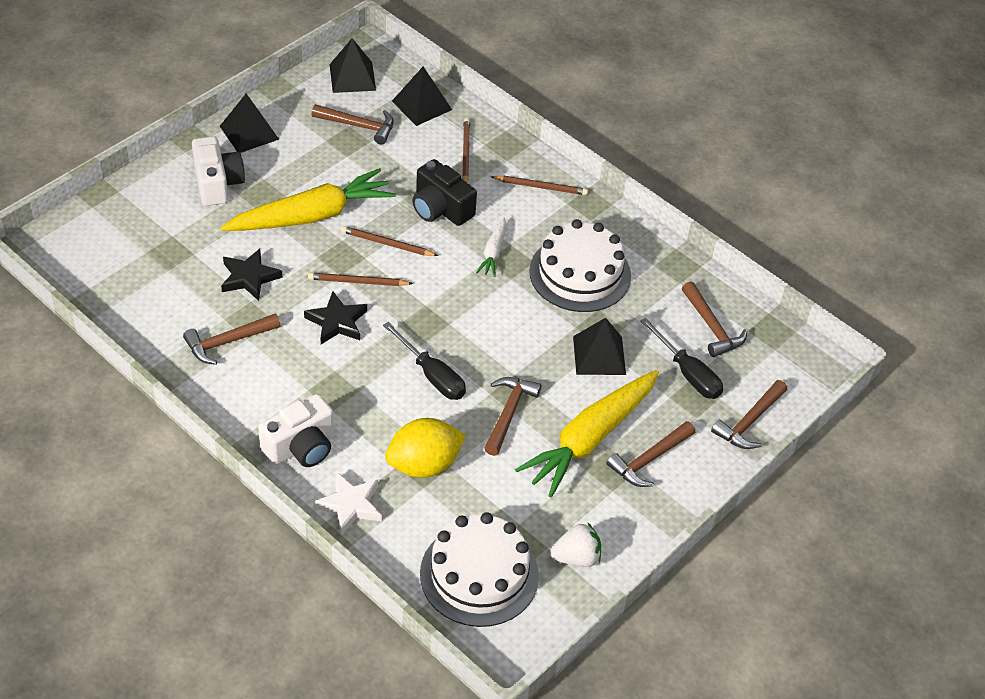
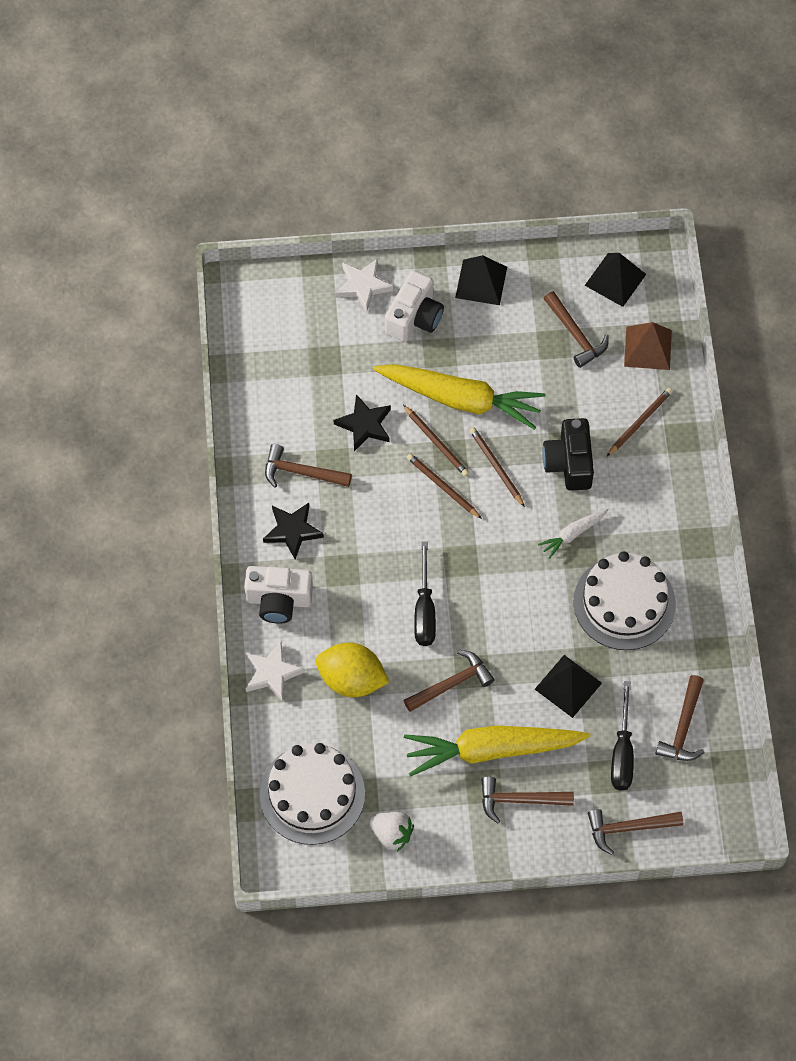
camera: 45 degrees right, 15 degrees up
black star [304,291,367,344] -> black star moved to [263,503,324,559]
black pyramid [392,67,452,126] -> brown pyramid [624,322,672,370]
brown pencil [491,176,588,195] -> brown pencil moved to [403,405,469,476]
none -> white star [335,258,393,312]

